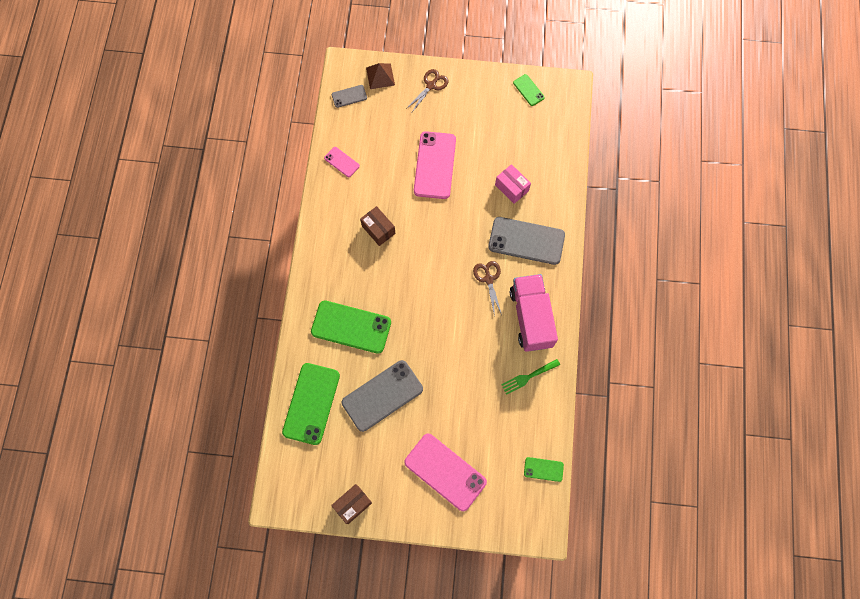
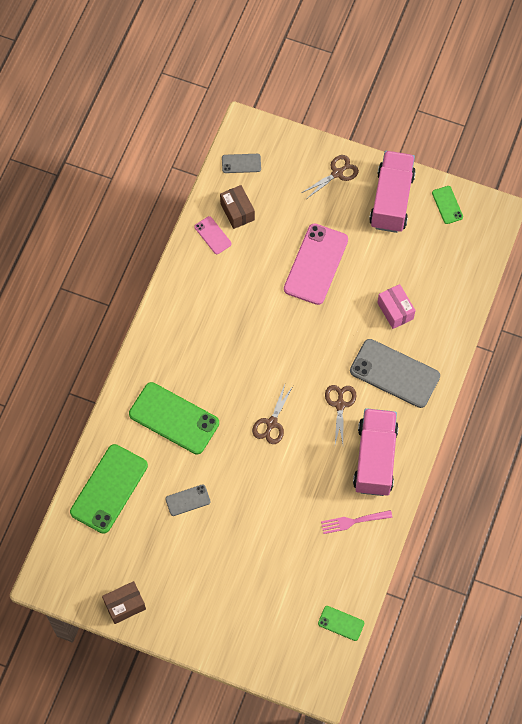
camera: 15 degrees right, 5 degrees down
grey phone [342,360,423,432] -> grey phone [165,484,211,516], size x0.49
brown box [360,206,395,246] -> brown box moved to [220,185,255,229]
brown pyramid [366,63,395,89] -> none
pink phone [404,433,487,511] -> none
green fork [501,359,560,395] -> pink fork [321,510,392,534]
none -> brown scissors [252,384,293,444]
none -> pink truck [369,151,416,233]

